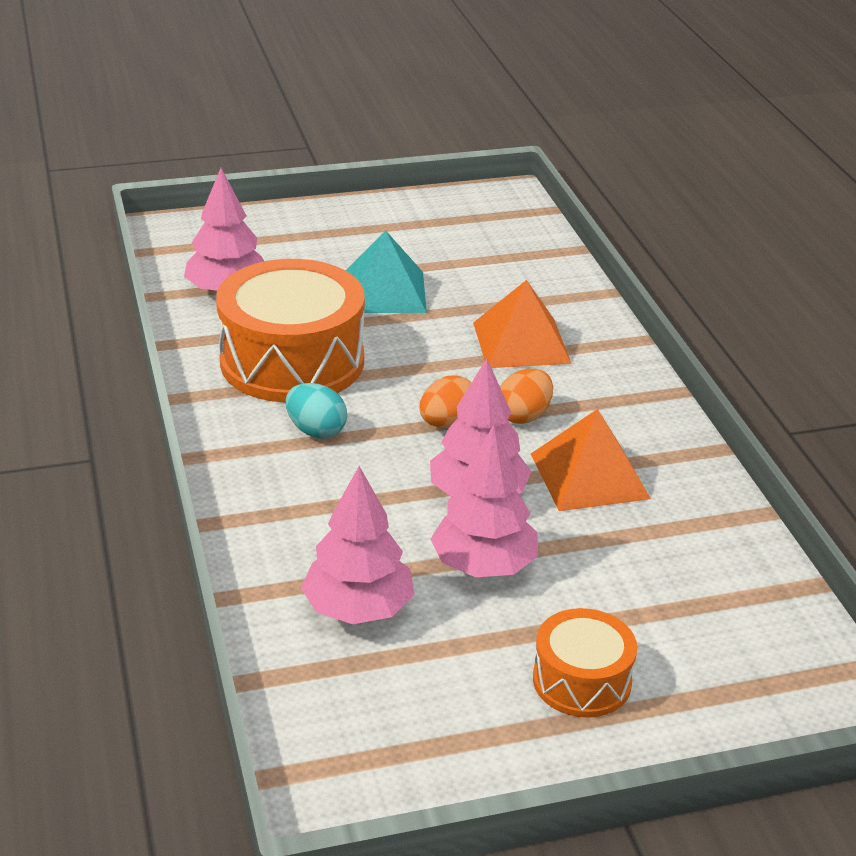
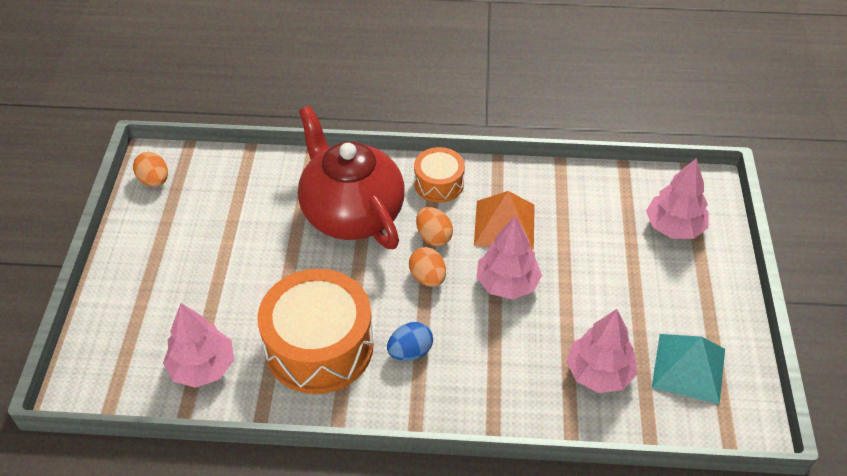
camera: 70 degrees left, 15 degrees up
turquoise egg [285,383,347,439] -> blue egg [387,322,433,361]
turquoise pyramid [346,231,427,313] -> turquoise pyramid moved to [652,334,725,404]
pink tree [431,425,538,577] -> pink tree moved to [646,158,709,239]
orange pyramid [473,280,572,368] -> red teapot [298,105,405,249]
orange drum [533,608,637,718] -> orange drum moved to [414,147,465,203]
none -> orange egg [133,152,168,187]

